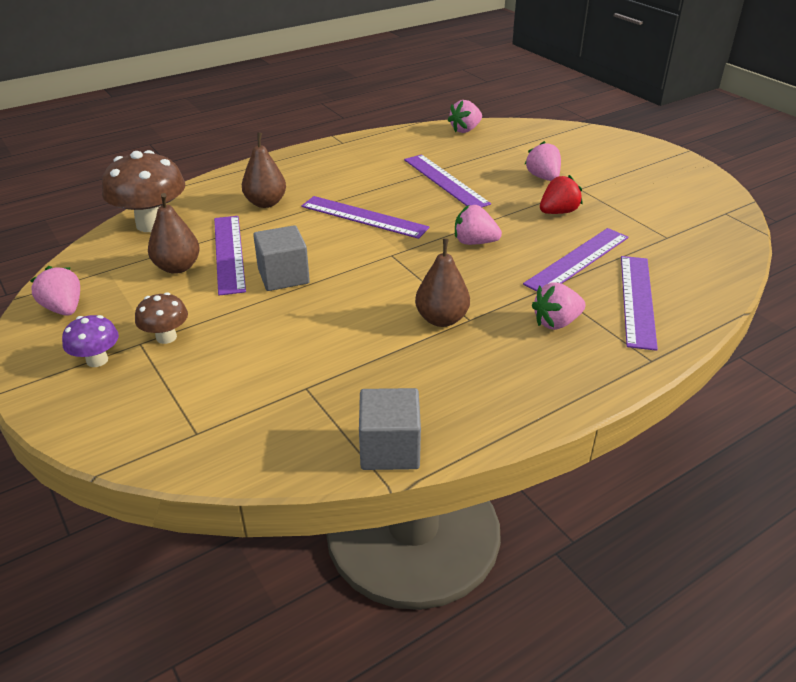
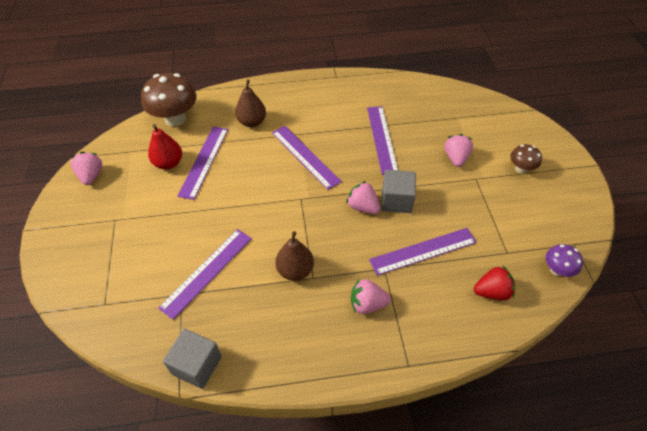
camera: 25 degrees right, 15 degrees up
purple mushroom [62,315,119,367] -> purple mushroom moved to [546,244,583,277]
brown mushroom [135,292,188,344] -> brown mushroom moved to [510,144,542,174]
brown pear [148,193,200,274] -> red pear [148,124,182,169]
grey cube [253,225,310,291] -> grey cube moved to [381,170,416,213]
pink strawberry [448,100,482,133] -> none
red strawberry [540,175,583,214] -> red strawberry moved to [474,265,515,300]
purple ruler [621,256,658,351] -> purple ruler moved to [158,229,252,320]

